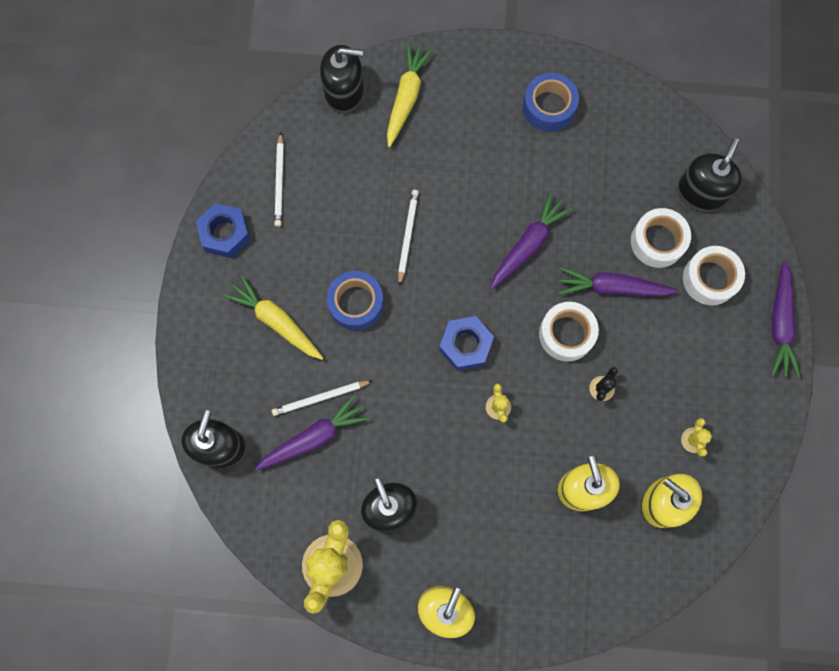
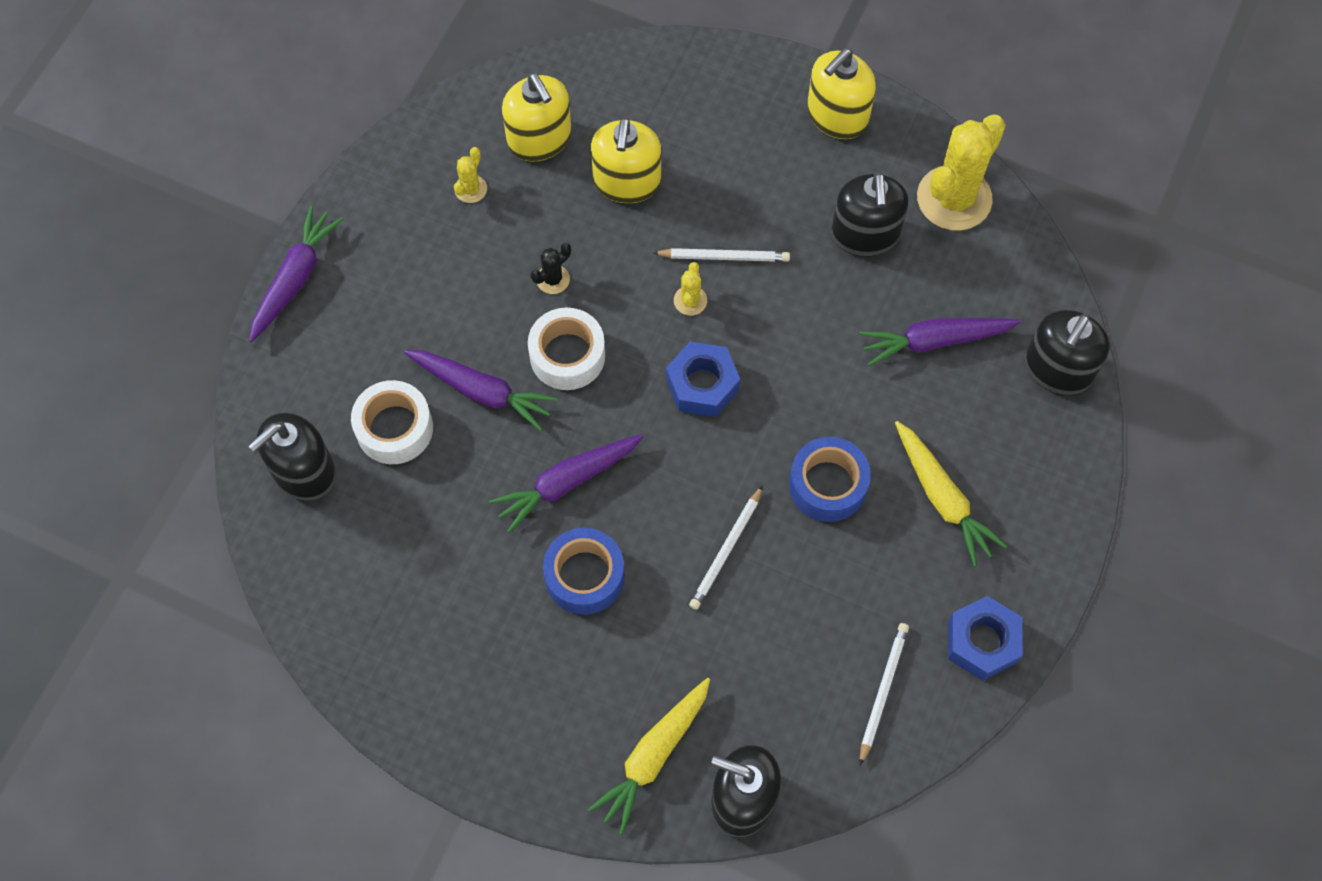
camera: 160 degrees left, 10 degrees down
white pencil [272,381,372,416] -> white pencil moved to [653,248,790,262]
blue tape [523,73,579,132] -> blue tape moved to [543,528,625,615]
white tape [683,246,745,305] -> none

